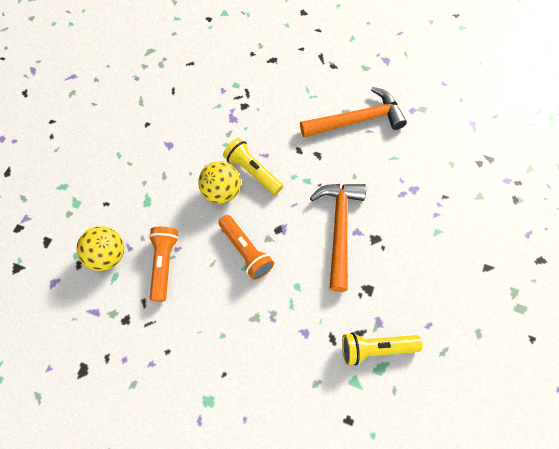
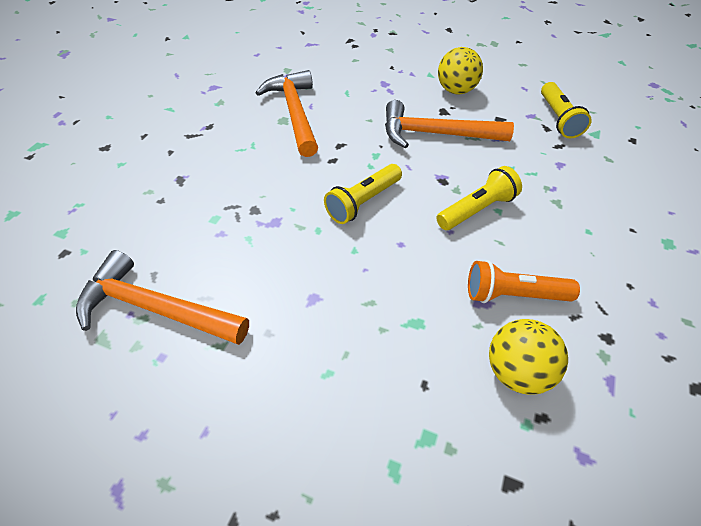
camera: 90 degrees left, 15 degrees down
yellow ball [198,161,241,204] -> yellow ball moved to [438,47,483,94]
orange flashlight [218,215,274,280] -> yellow flashlight [436,166,522,230]
none -> orange hammer [76,250,249,345]

